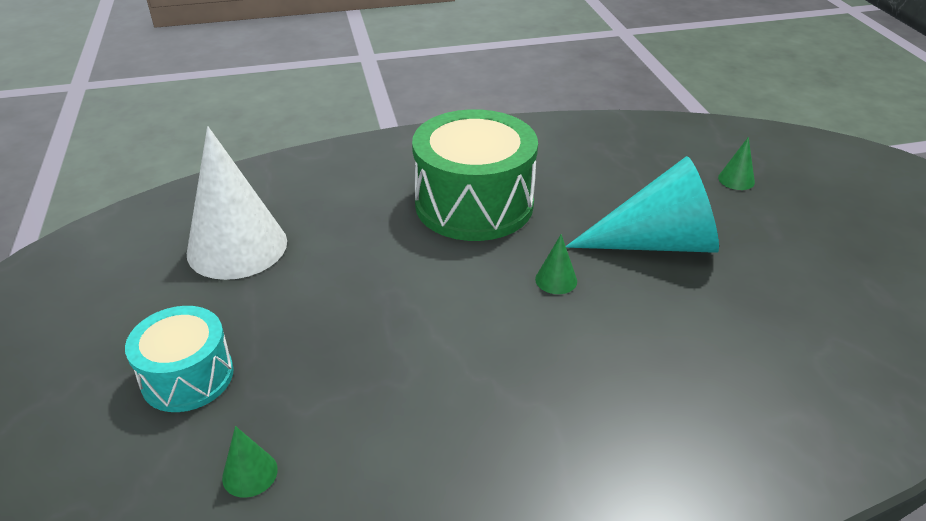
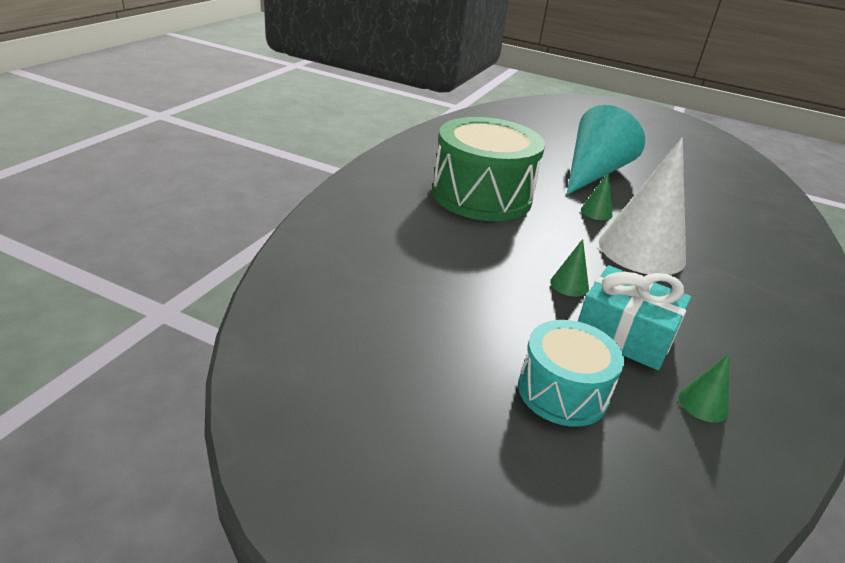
camera: 55 degrees left, 5 degrees down
white cone [187,126,287,280] -> white cone moved to [599,137,686,275]
green cone [718,137,755,190] -> green cone moved to [550,239,589,297]
none -> turquoise gift [578,265,691,370]

